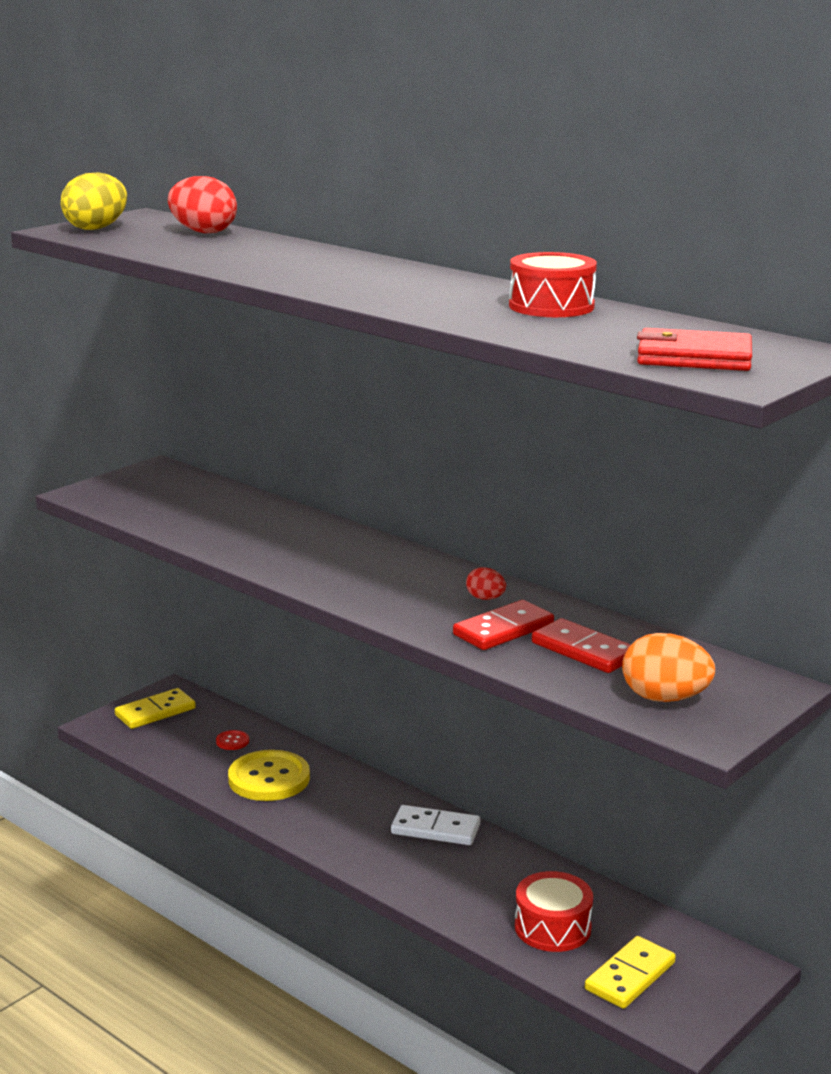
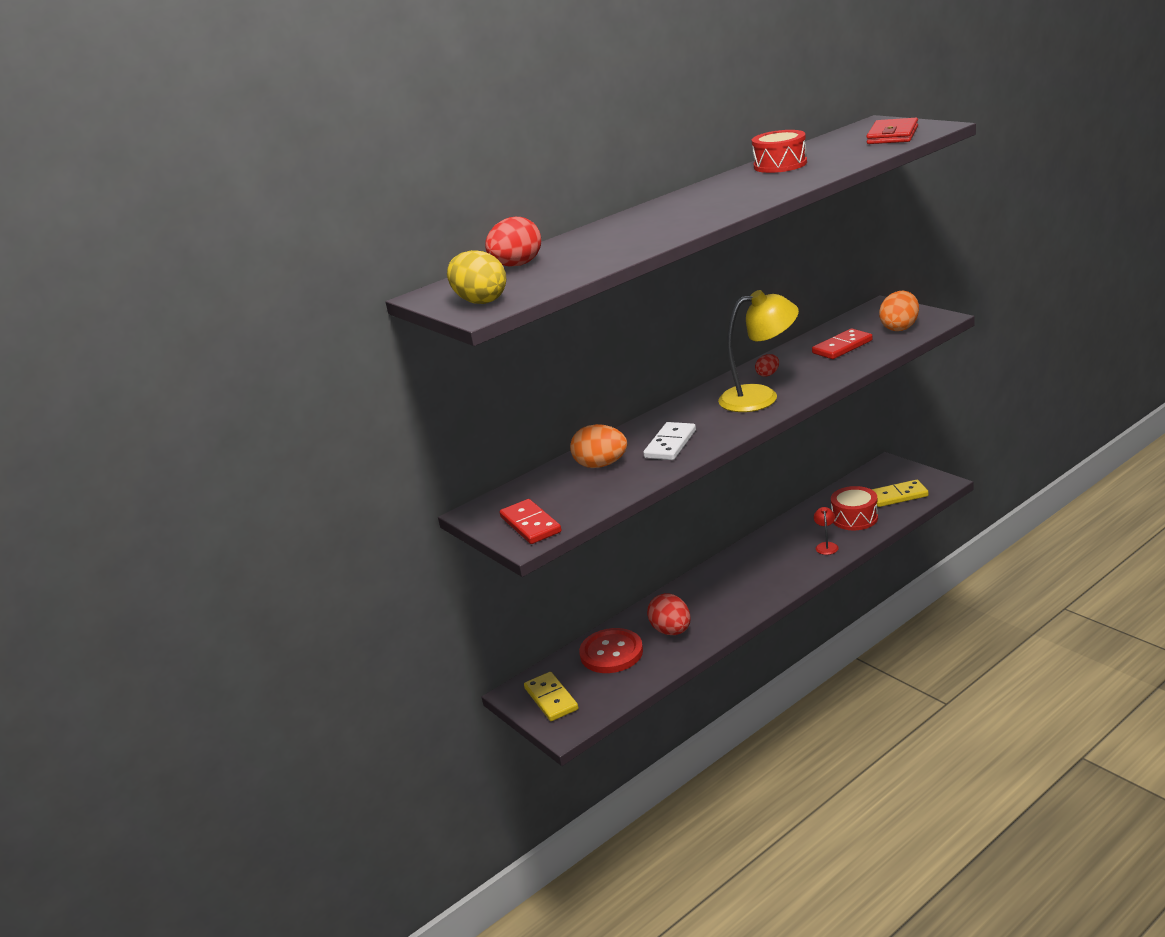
camera: 75 degrees left, 5 degrees up
red button [216,730,249,750] -> red button [579,628,643,673], size x2.37
yellow button [228,750,310,801] -> red egg [647,593,691,635]
white domino [391,805,480,845] -> white domino moved to [643,422,696,460]
red domino [453,600,554,650] -> red domino moved to [500,499,561,544]
yellow domino [585,936,676,1009] -> yellow domino turned 60 degrees counterclockwise [871,480,929,507]
none -> orange egg [570,424,627,468]
none -> yellow lamp [718,290,799,412]
none -> red lamp [814,507,839,555]

